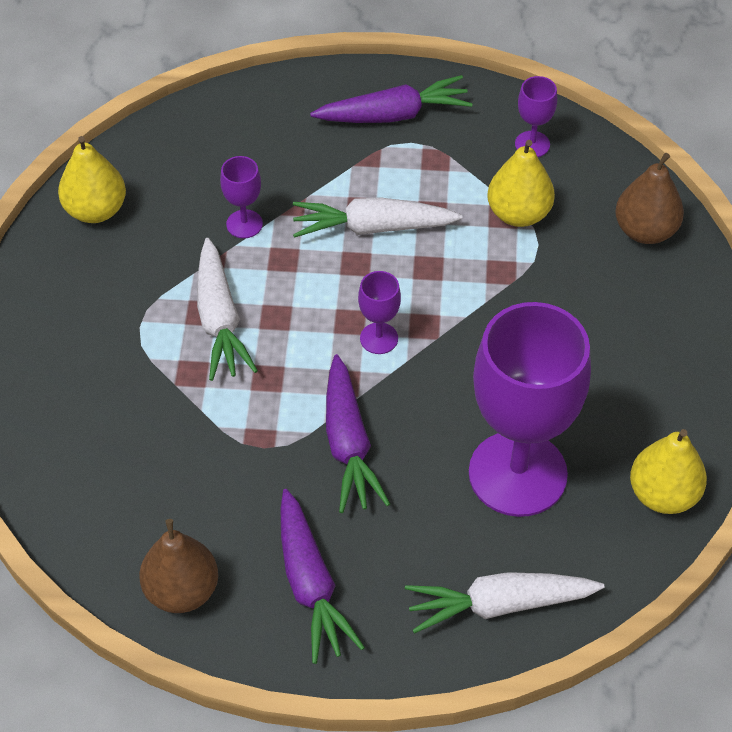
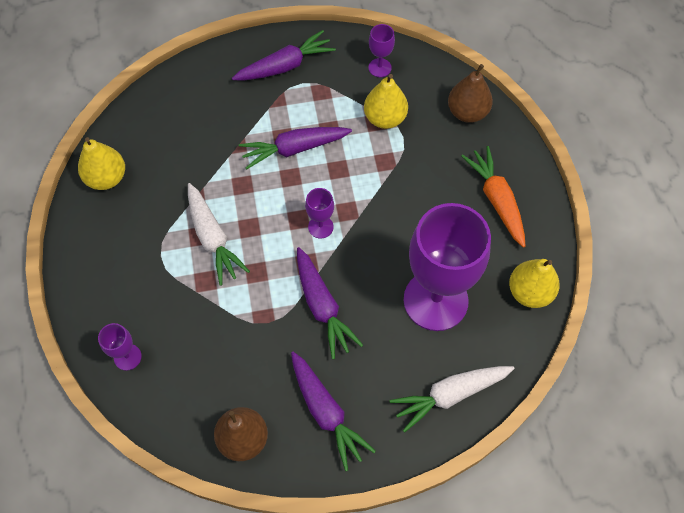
camera: 15 degrees left, 10 degrees up
purple goblet [220,156,263,238] -> purple goblet moved to [98,323,142,371]
white carrot [293,197,463,238] -> purple carrot [239,127,352,169]
none -> orange carrot [461,146,525,248]

